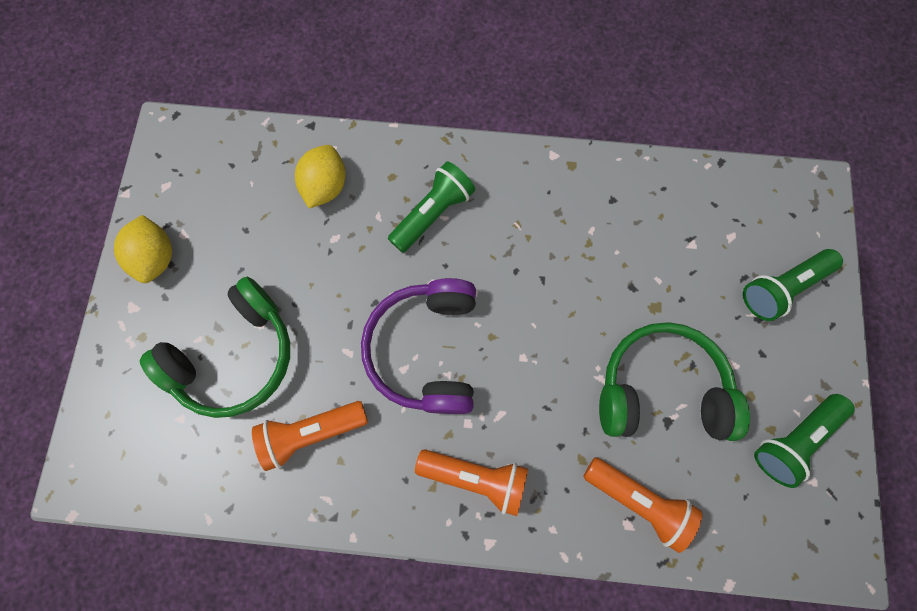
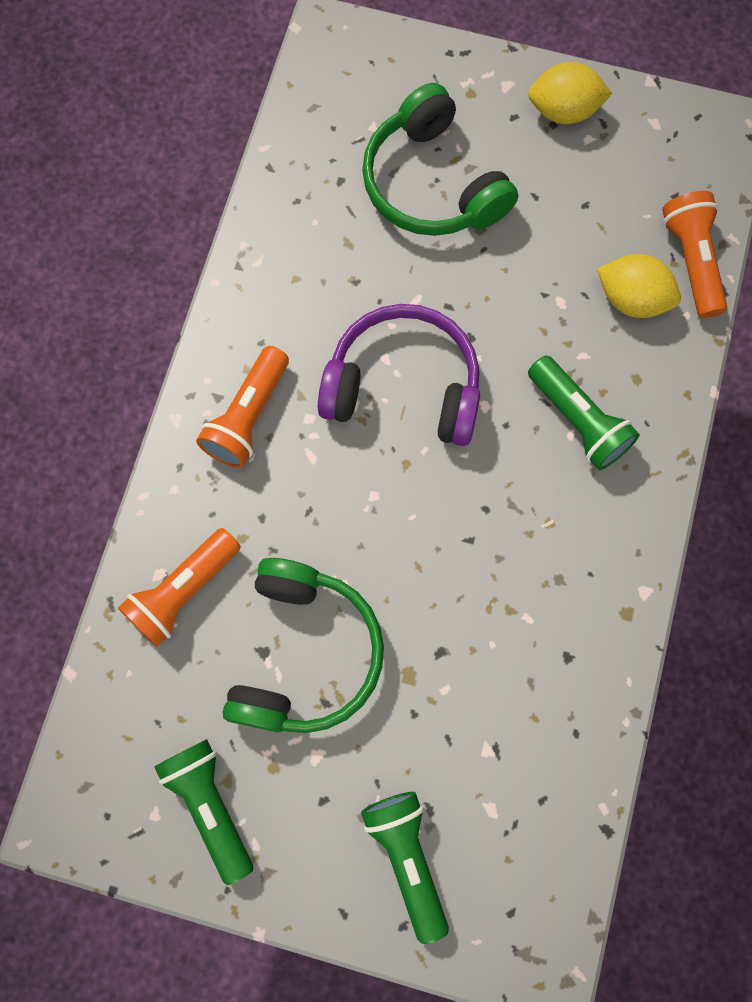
camera: 100 degrees right, 0 degrees up
orange flashlight [252,401,368,471] -> orange flashlight moved to [662,191,727,318]

